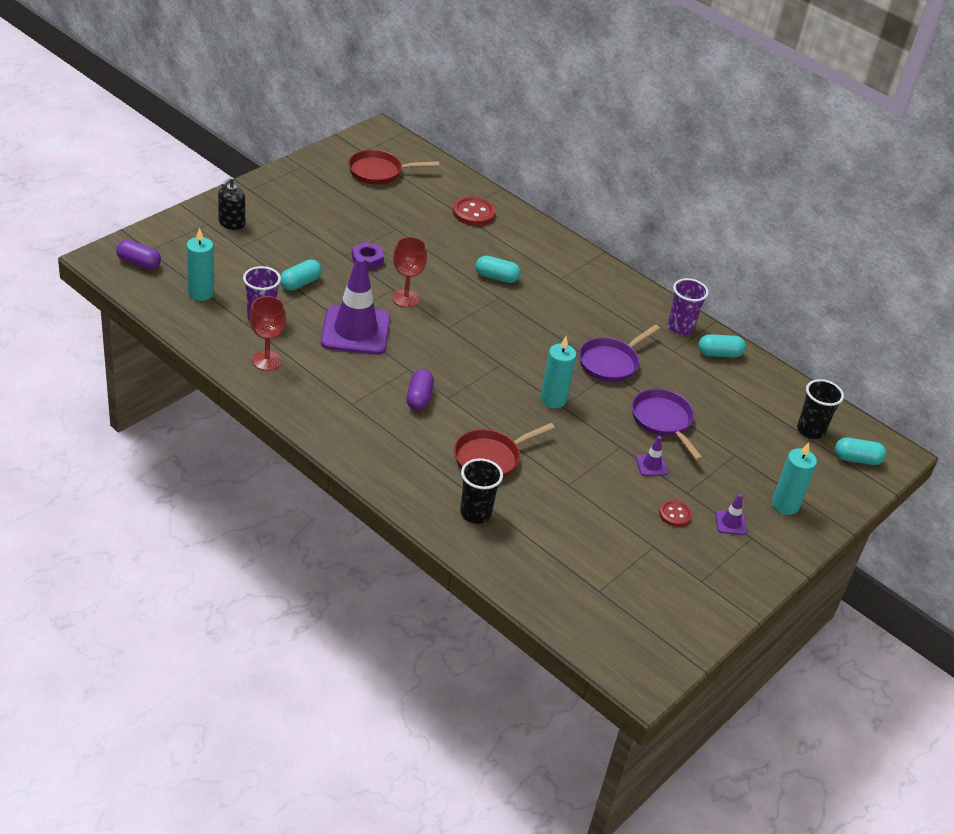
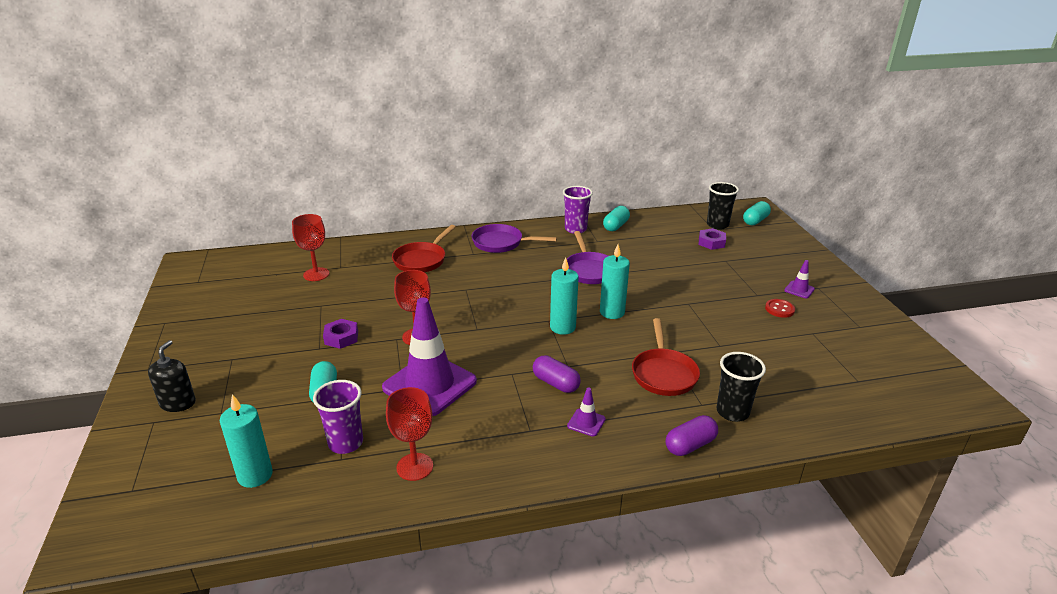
camera: 50 degrees left, 10 degrees down
purple capsule [116,240,161,270] -> purple capsule moved to [666,415,718,456]
black soap dispenser [218,178,245,230] -> black soap dispenser turned 150 degrees counterclockwise [148,340,196,412]
red pan [348,150,439,185] -> red pan moved to [392,225,456,272]
red button [453,196,496,226] -> none
turquoise capsule [475,255,521,283] -> none
purple pan [632,389,703,461] -> purple pan moved to [472,224,557,253]
purple traffic cone [636,436,668,476] -> purple traffic cone moved to [567,388,606,437]
turquoise candle [772,442,817,515] -> turquoise candle moved to [550,257,579,335]
none -> red goblet [292,214,329,281]
none -> purple nut [699,228,726,250]

